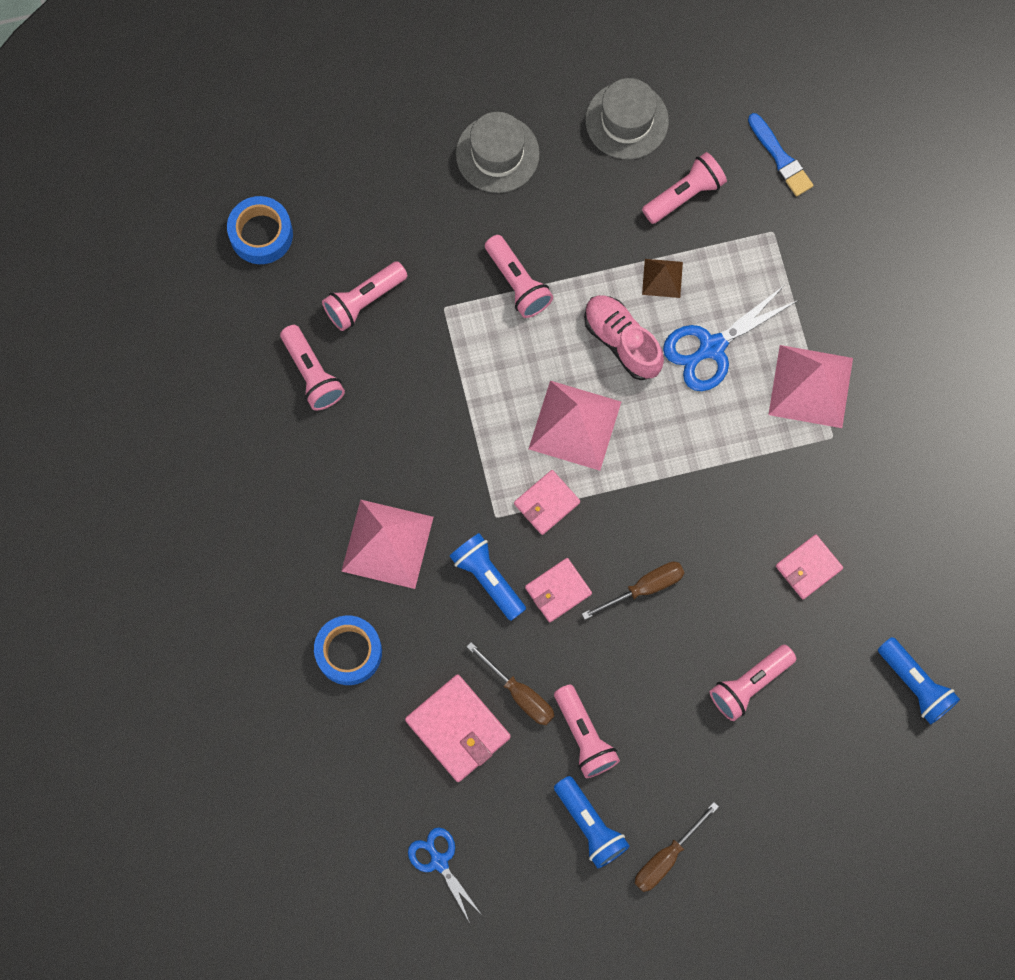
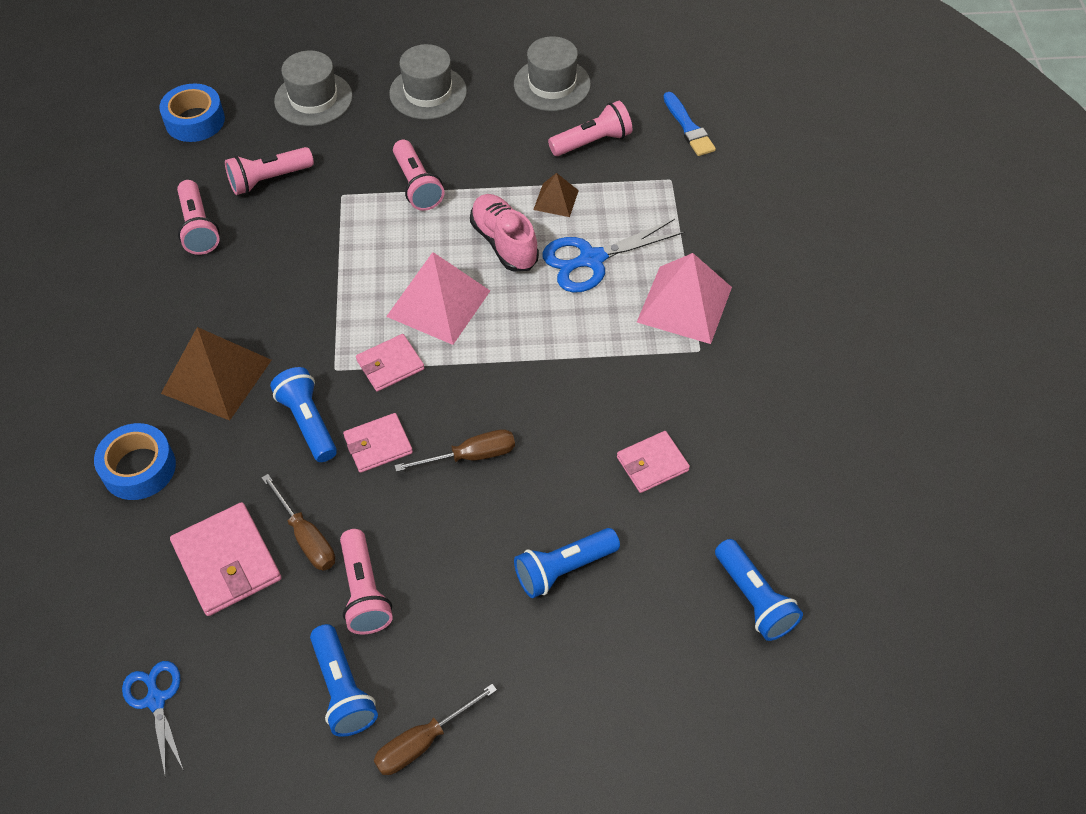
camera: 10 degrees right, 20 degrees down
pink pyramid [342,500,434,589] -> brown pyramid [161,327,272,421]
pink flashlight [710,645,796,721] -> blue flashlight [514,528,620,598]
none -> grey hat [274,51,353,126]

